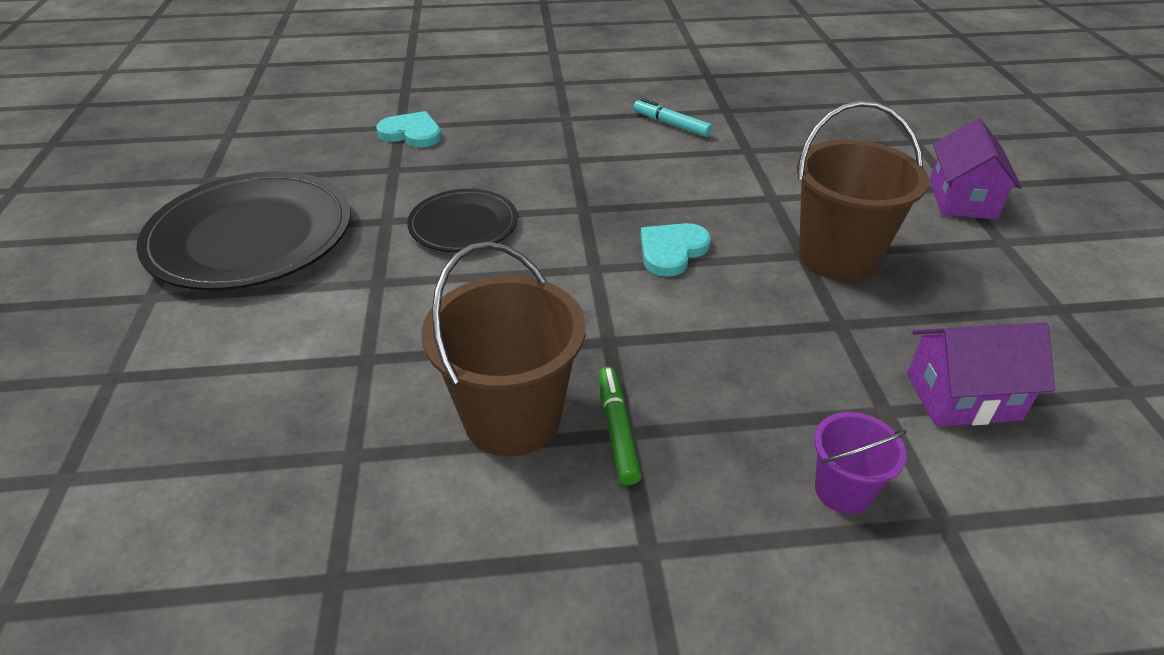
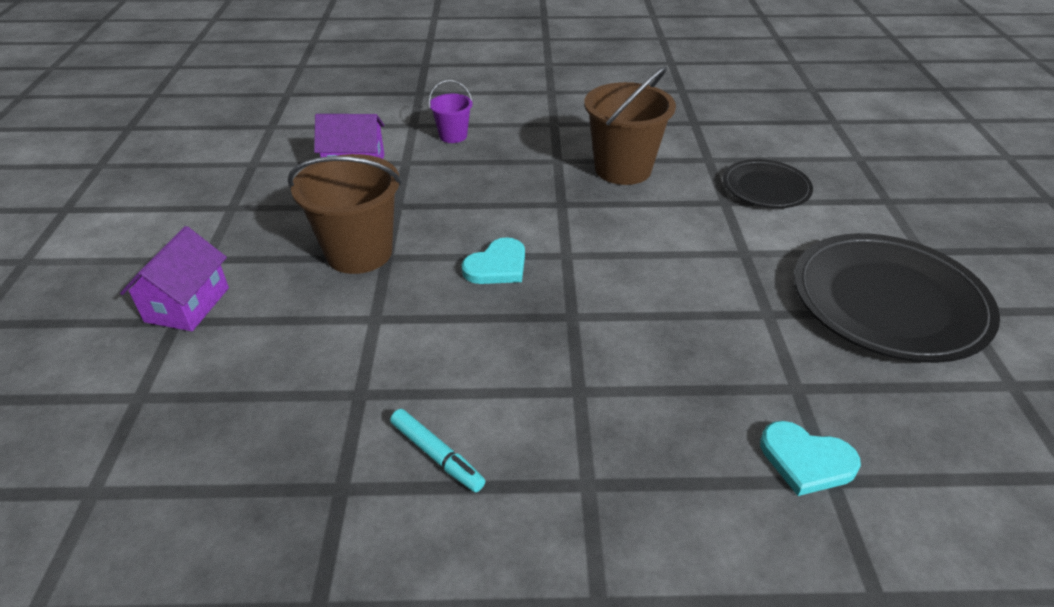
camera: 175 degrees left, 0 degrees up
black plate [407,189,518,252] -> black plate moved to [723,159,813,208]
green marker [598,367,642,485] -> none

